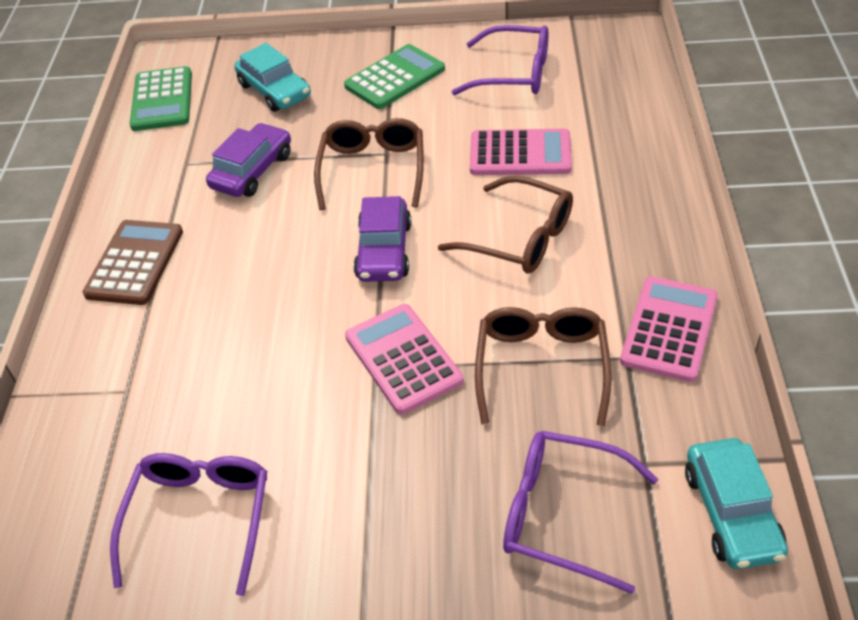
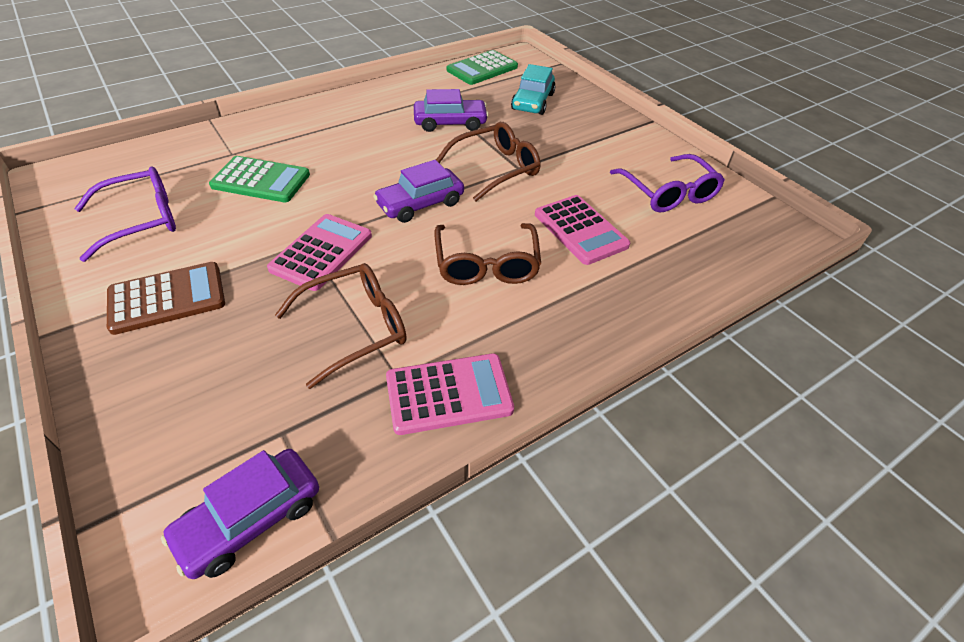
camera: 50 degrees right, 0 degrees up
brown calculator [83,220,183,305] -> brown calculator moved to [107,262,225,335]
green calculator [344,44,445,109] -> green calculator moved to [209,156,310,202]
purple glasses [503,431,658,594] -> none
turquoise car [685,438,788,569] -> purple car [161,449,319,579]

